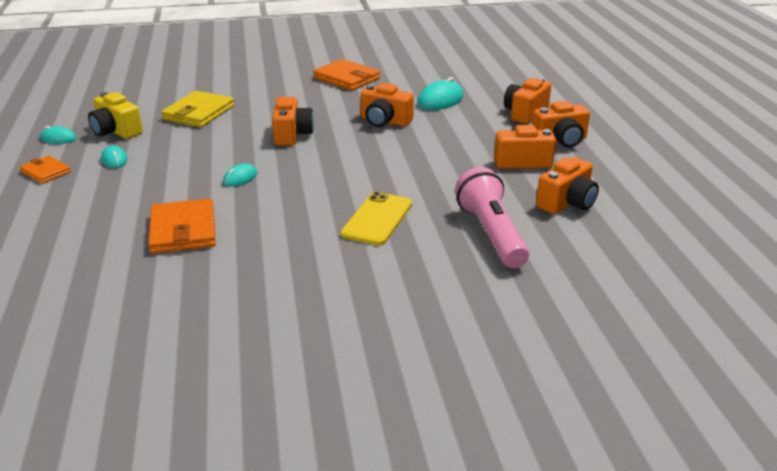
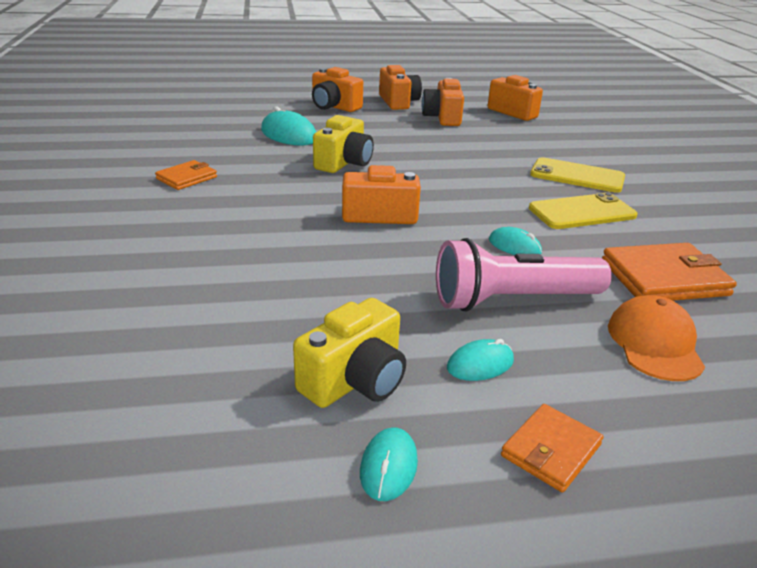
camera: 90 degrees left, 0 degrees up
yellow wallet [161,91,234,127] -> none
orange wallet [313,59,380,91] -> orange wallet [155,160,217,190], size x0.59
orange camera [360,83,414,127] -> yellow camera [313,115,374,173]
pink flashlight [455,167,529,268] -> pink flashlight moved to [436,238,612,312]
none -> yellow phone [529,192,637,229]
none -> orange cap [608,295,705,381]

